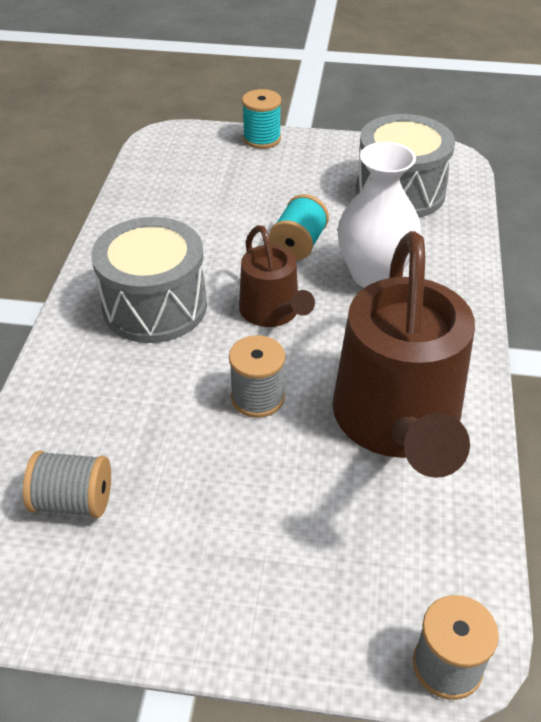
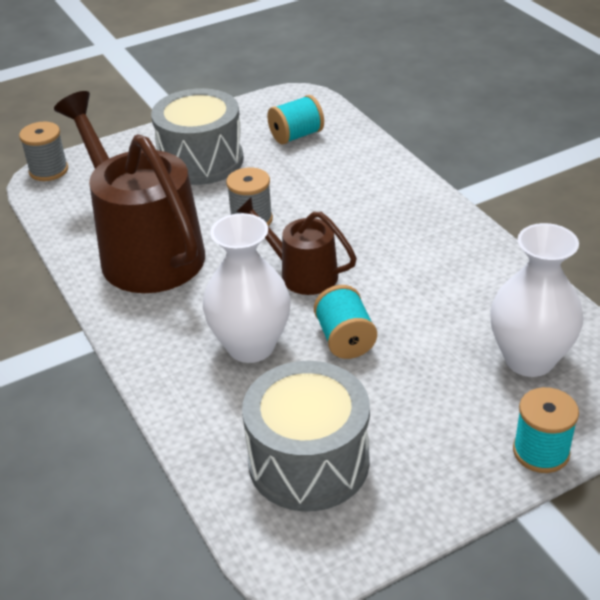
camera: 145 degrees right, 5 degrees down
grey spool [23,450,111,518] -> turquoise spool [267,95,324,145]
grey drum [91,217,207,343] -> grey drum moved to [151,88,244,185]
none -> white vase [490,223,583,377]

